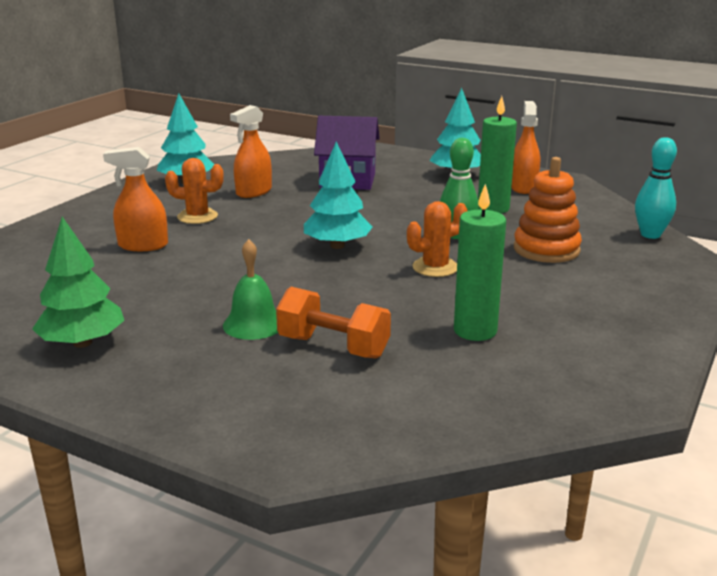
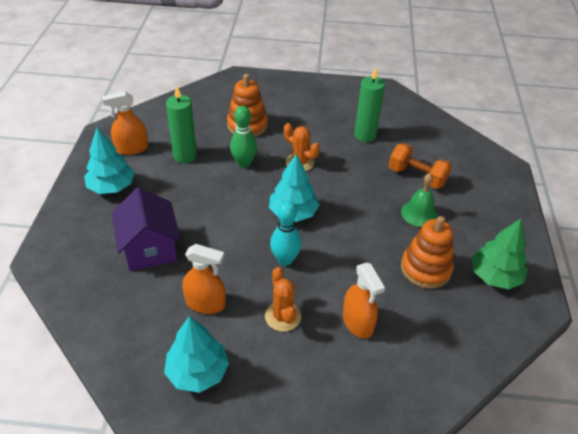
camera: 115 degrees left, 20 degrees up
orange dumbbell [276,287,391,359] -> orange dumbbell turned 60 degrees counterclockwise [389,143,452,189]
turquoise bowling pin [635,137,677,239] -> turquoise bowling pin moved to [270,201,302,266]
none -> orange stacking toy [401,216,454,289]

